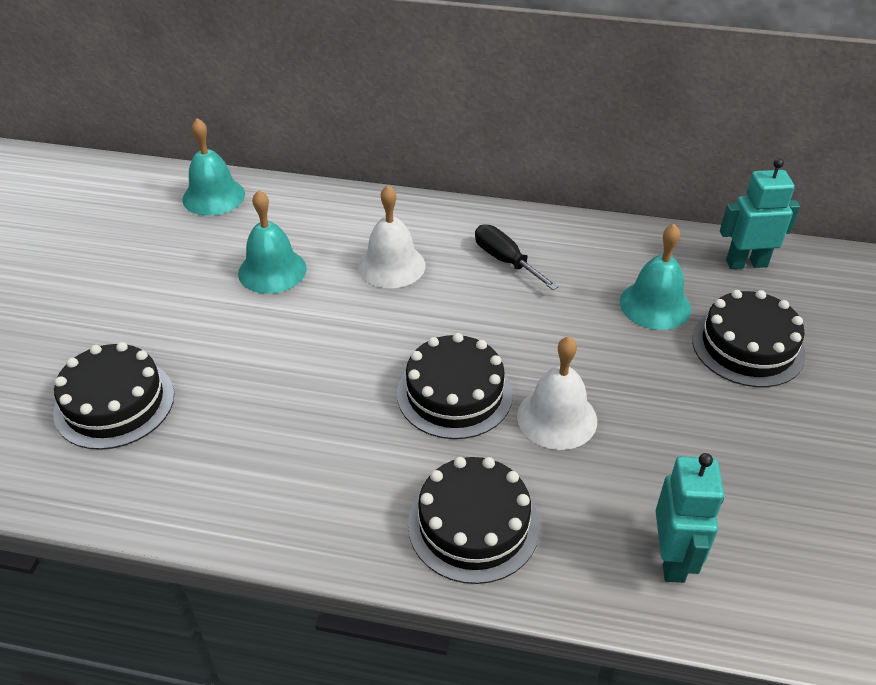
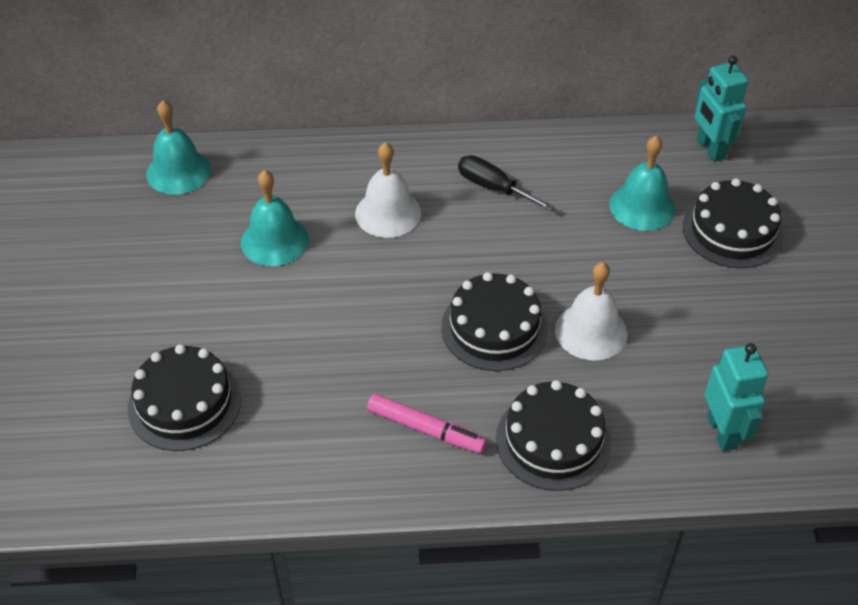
camera: 15 degrees left, 5 degrees up
turquoise robot [720,158,800,269] -> turquoise robot turned 90 degrees counterclockwise [694,56,748,162]
none -> pink marker [367,394,487,454]

